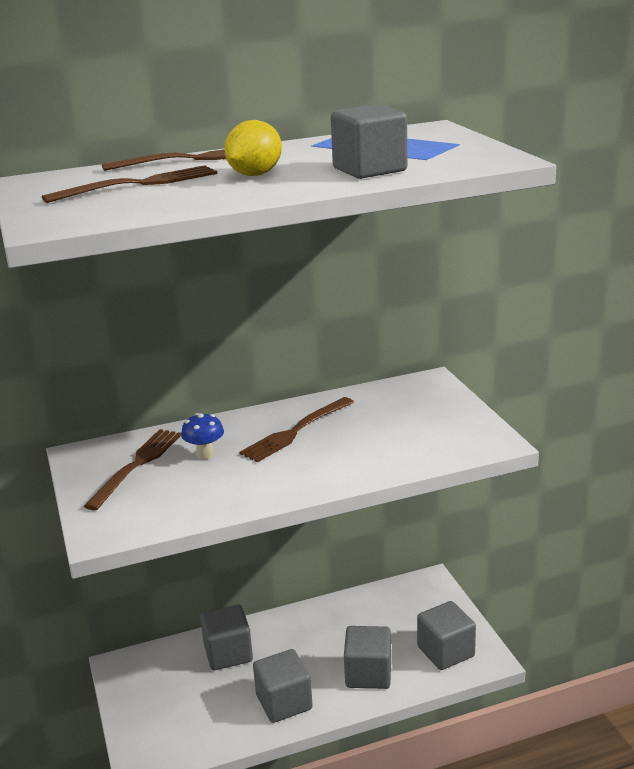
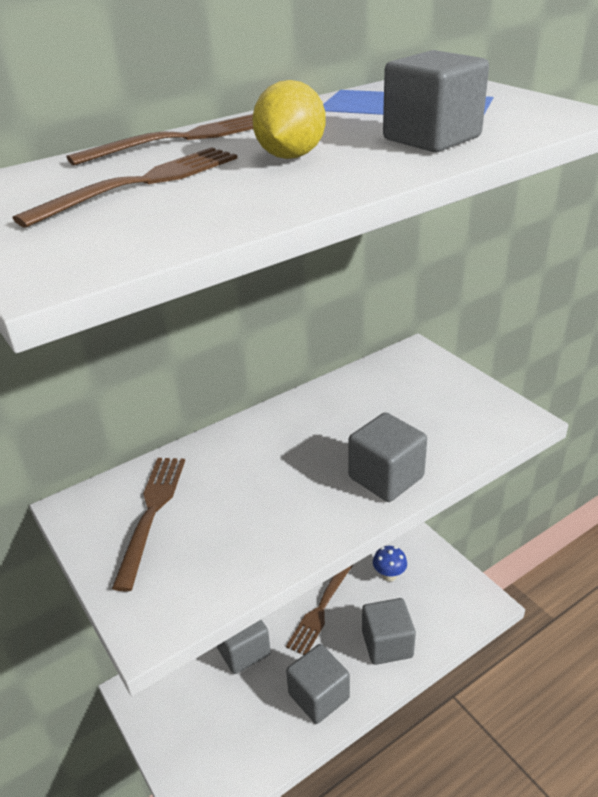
camera: 15 degrees left, 10 degrees up
blue mushroom [181,413,224,460] -> blue mushroom moved to [373,546,407,582]
brown fork [239,397,354,462] -> brown fork moved to [286,564,354,655]
grey cube [417,601,476,670] -> grey cube moved to [348,412,427,502]

